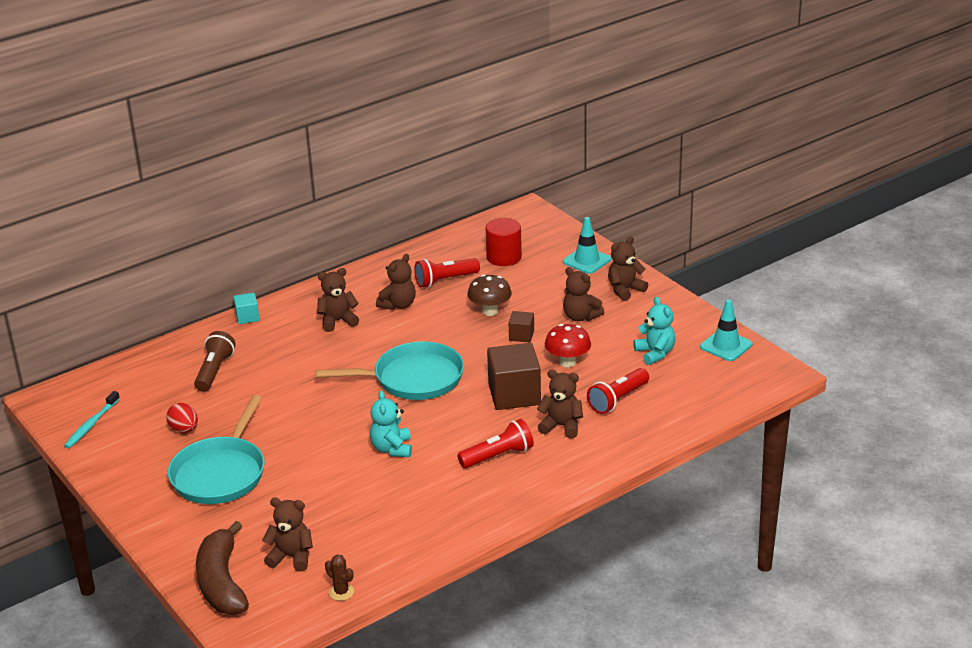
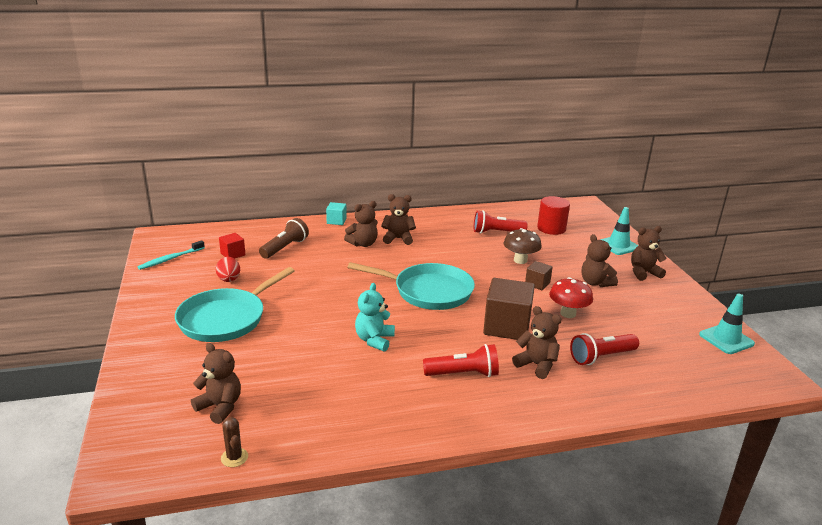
camera: 20 degrees right, 5 degrees down
brown banana [196,521,249,615] -> none
brown teddy bear [376,254,416,310] -> brown teddy bear moved to [344,201,378,247]
turquoise teddy bear [633,297,675,365] -> none
none -> red cube [219,233,245,259]

